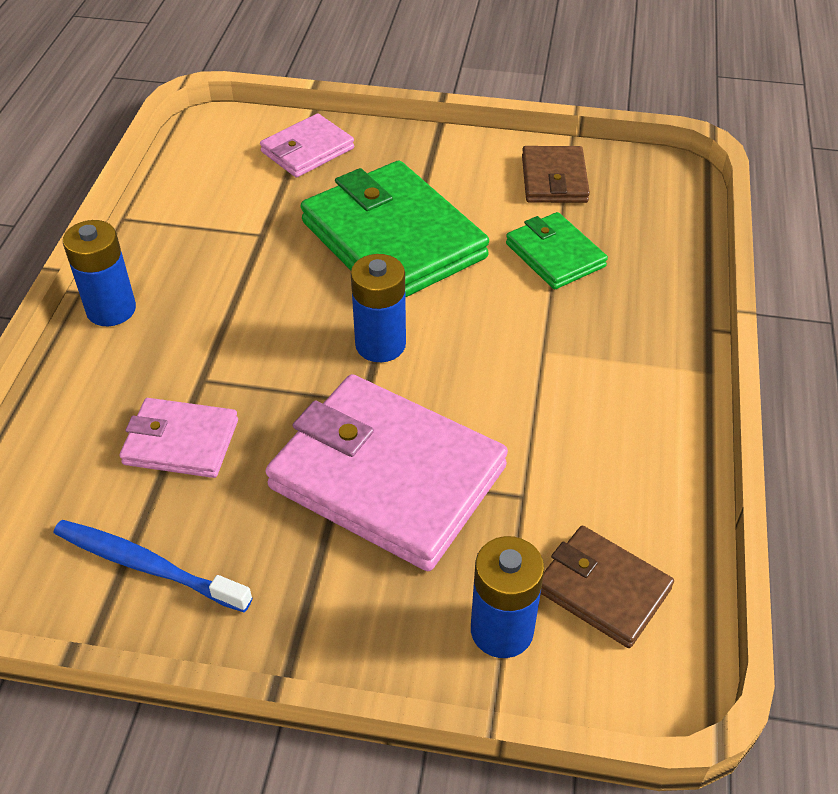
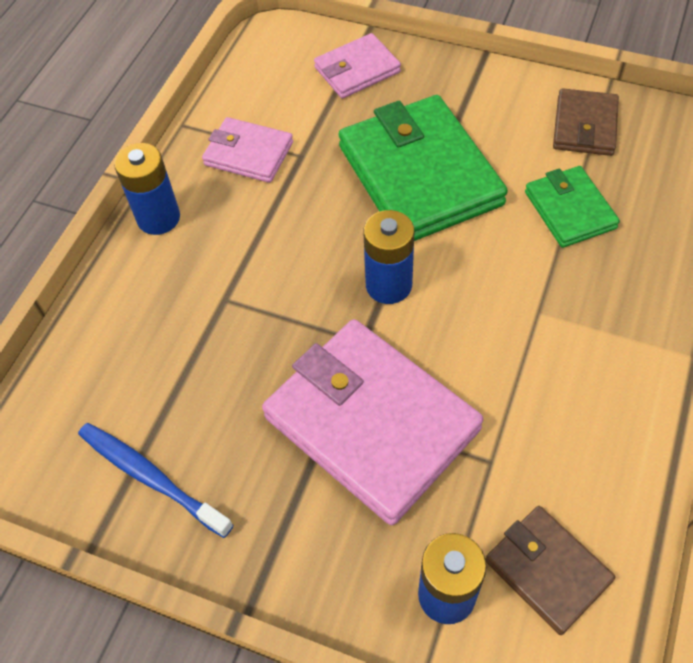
camera: 15 degrees right, 10 degrees up
pink wallet [119,398,238,478] -> pink wallet moved to [202,117,293,183]

